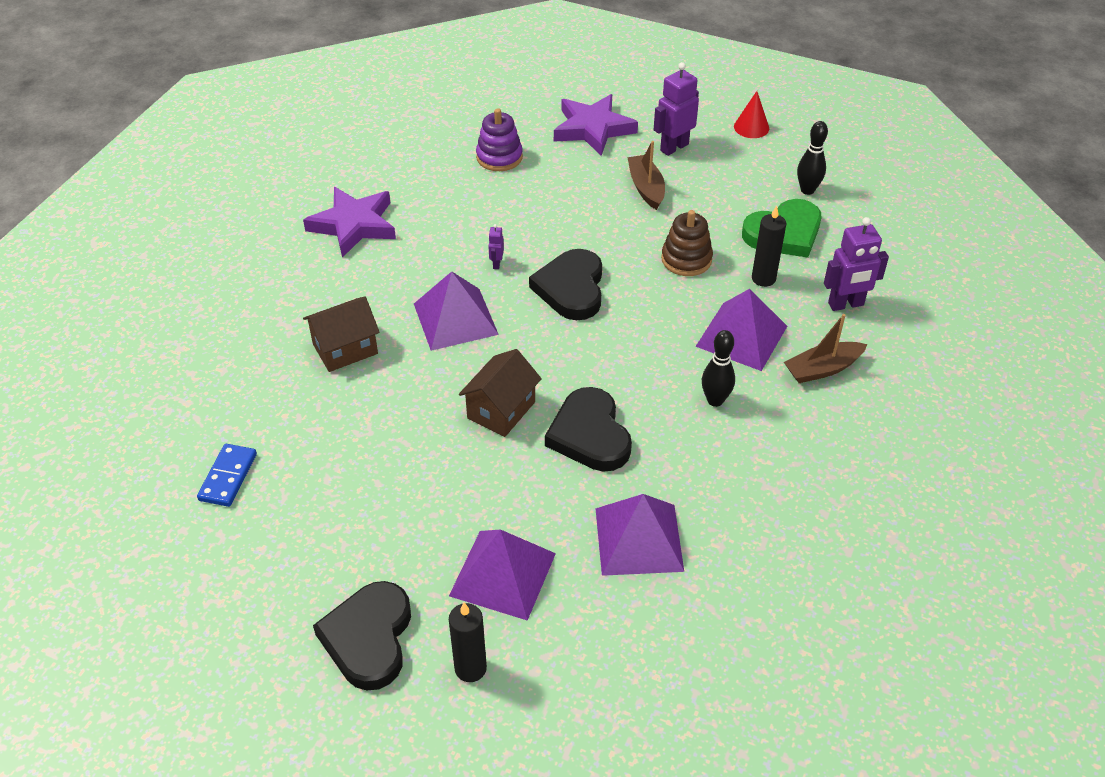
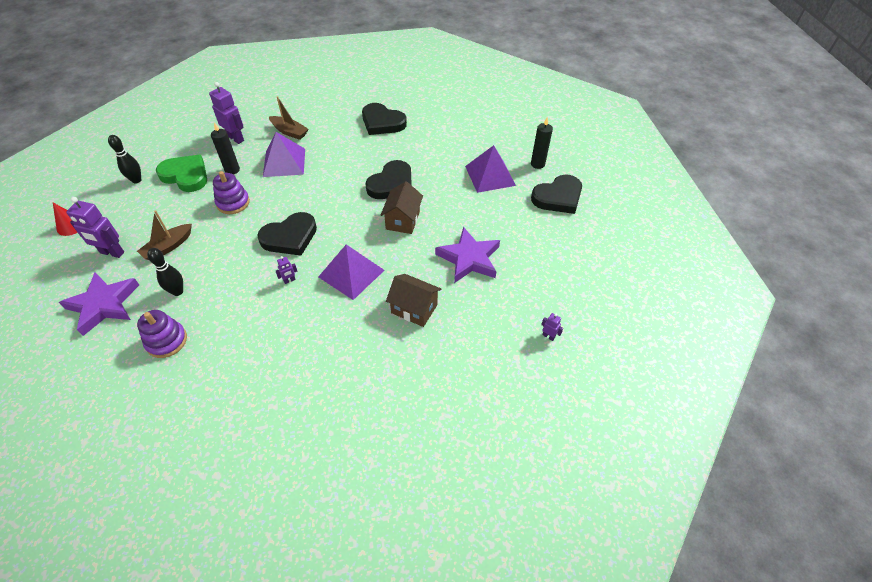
camera: 125 degrees left, 5 degrees up
blue domino [197,444,257,507] -> none
purple star [303,187,396,258] -> purple star moved to [435,227,500,283]
brown house [459,349,542,437] -> brown house turned 75 degrees counterclockwise [381,181,423,234]
purple pyramid [595,494,684,576] -> none
brown stacking toy [661,210,713,276] -> purple stacking toy [213,171,250,214]
black bowling pin [702,330,735,407] -> black bowling pin moved to [147,248,183,296]
none -> black heart [362,103,407,135]
none -> purple robot [541,313,563,341]

